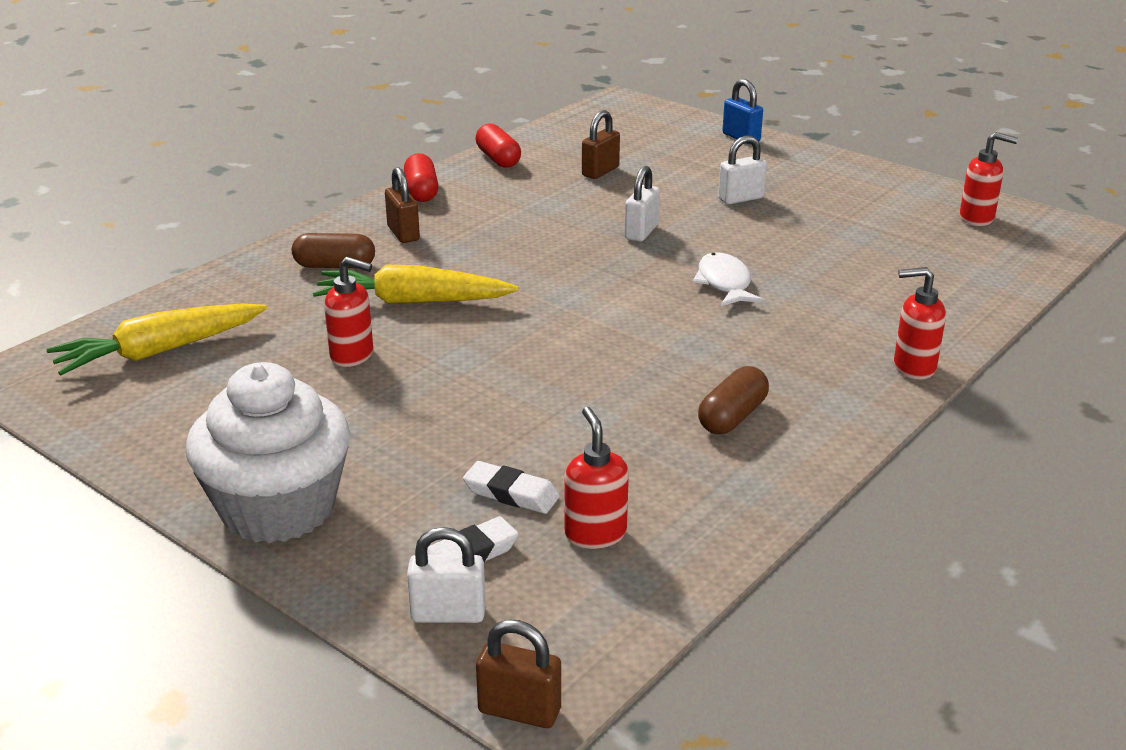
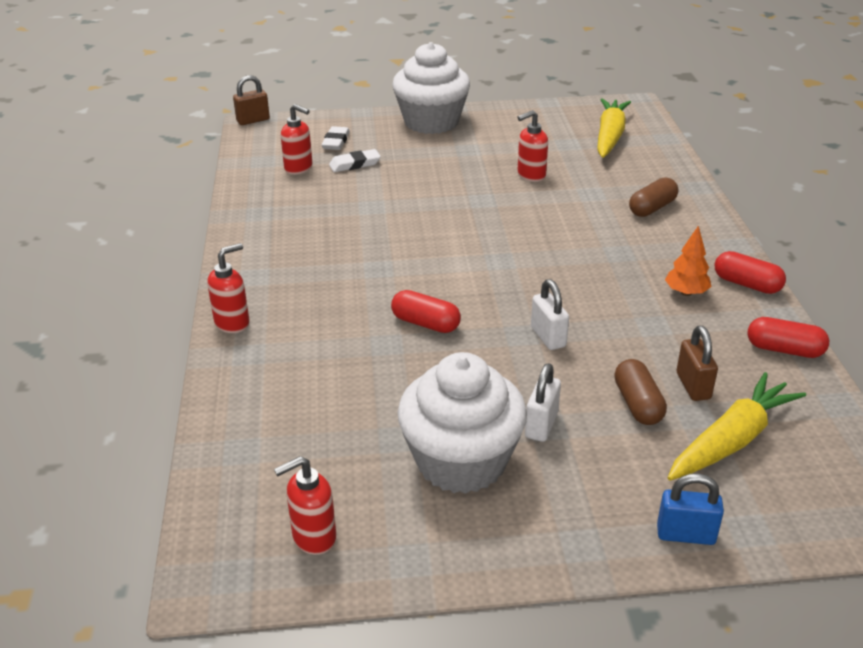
camera: 135 degrees right, 5 degrees up
yellow carrot [313,265,518,304] -> yellow carrot moved to [667,372,806,481]
brown padlock [385,167,420,243] -> none
white padlock [407,527,486,623] -> none
white fish [693,252,764,306] -> red capsule [391,290,461,333]
brown capsule [698,366,769,434] -> brown capsule moved to [614,359,667,425]
none -> white cupcake [397,352,527,494]
none -> orange tree [665,226,712,296]

